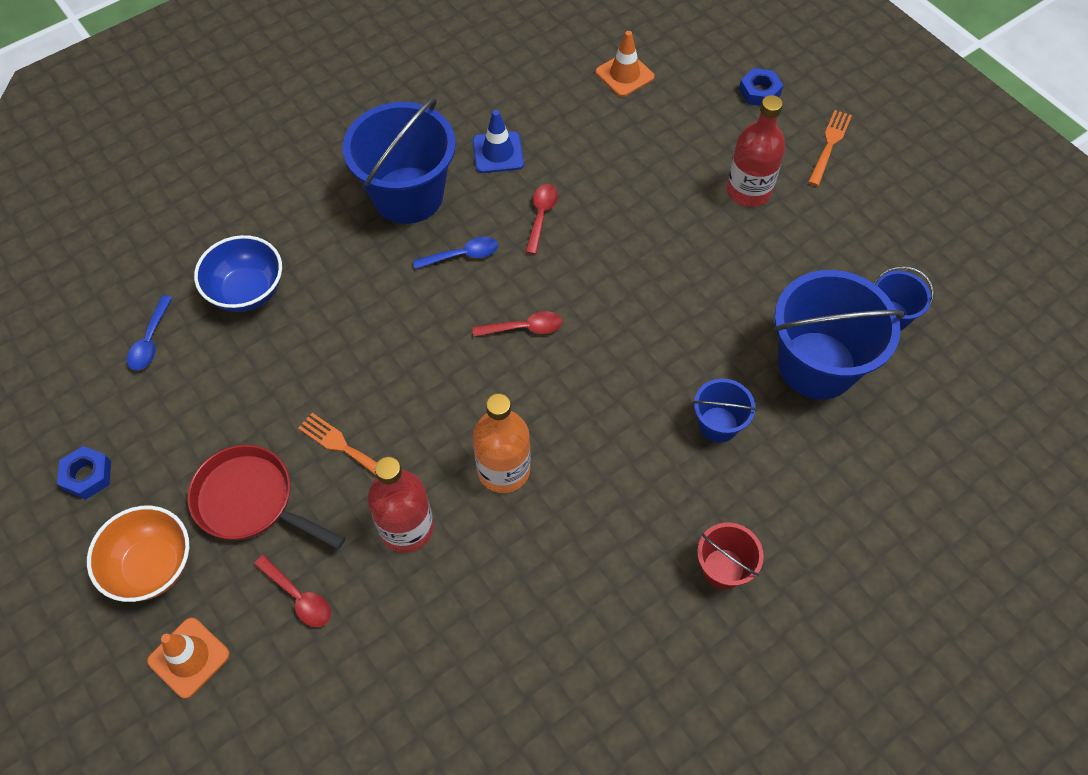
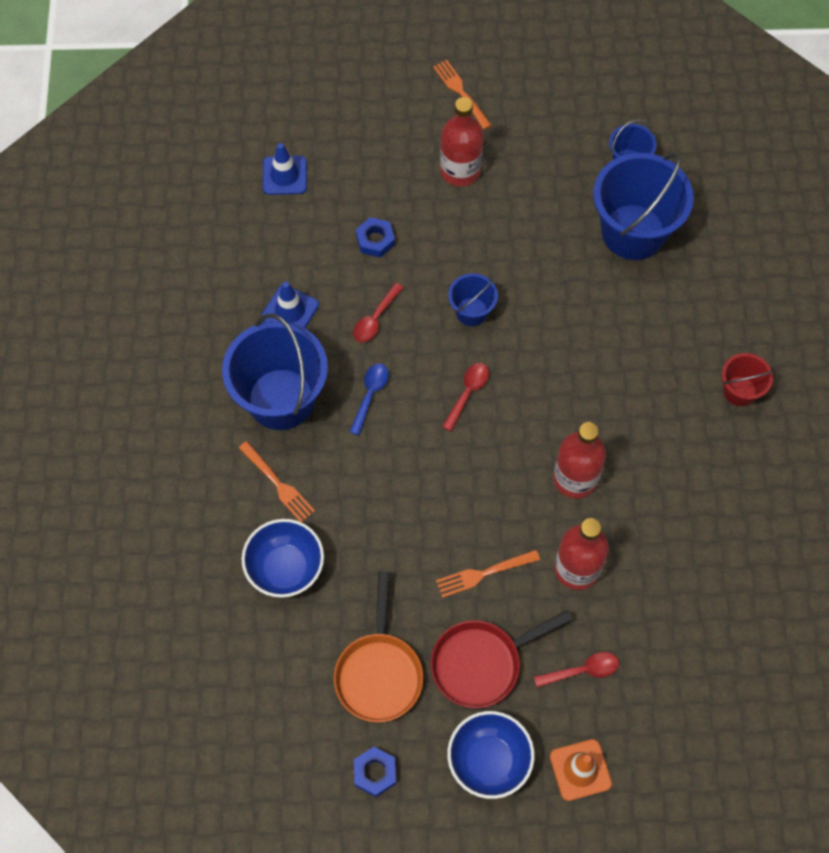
camera: 55 degrees left, 5 degrees up
orange bowl [87,506,189,602] -> blue bowl [447,711,534,799]
blue spoon [127,296,172,370] -> none
orange bottle [473,393,531,493] -> red bottle [553,422,606,498]
red spoon [526,184,558,254] -> red spoon turned 105 degrees counterclockwise [353,283,404,342]
orange traffic cone [596,31,655,97] -> blue traffic cone [263,143,307,195]
blue bucket [693,378,757,443] -> blue bucket moved to [448,273,498,326]
blue nut [739,68,783,106] -> blue nut moved to [356,217,395,258]
none -> orange fork [239,441,315,523]
none -> orange pan [334,571,423,722]

